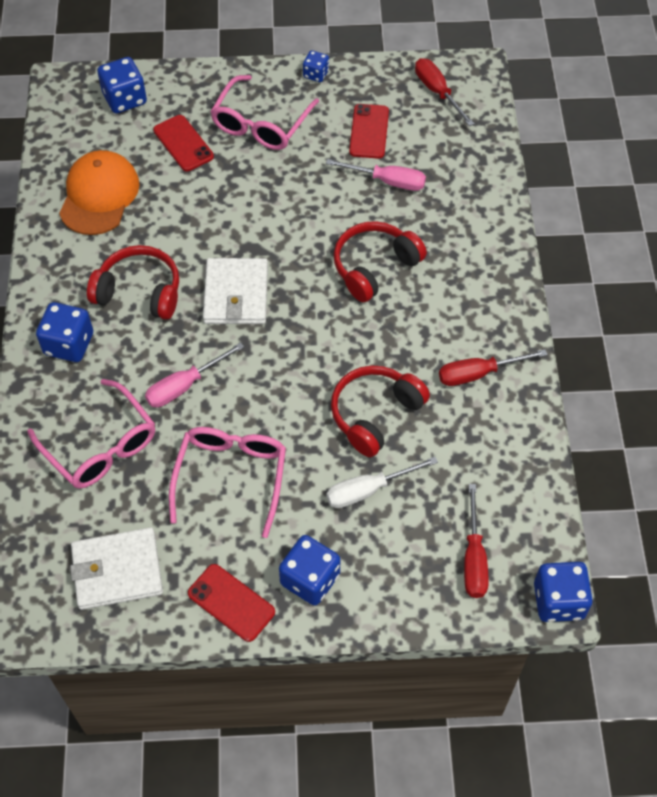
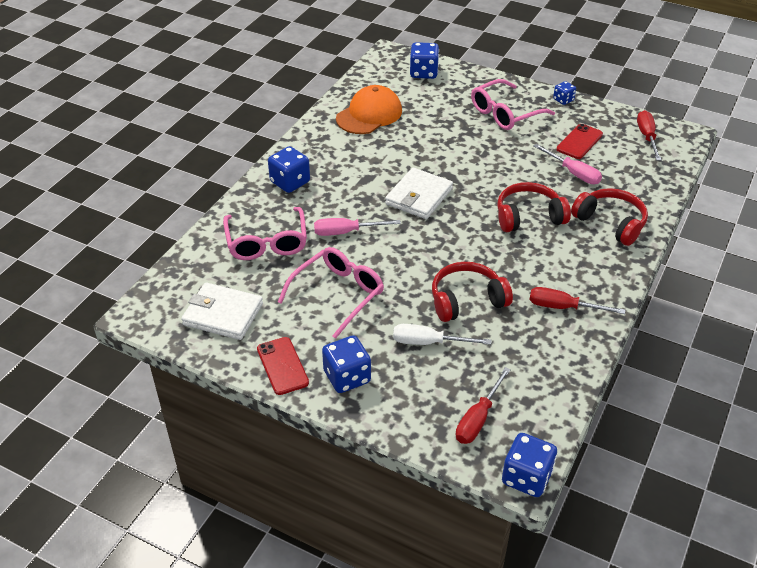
camera: 30 degrees right, 15 degrees down
red headphones [87,245,179,320] -> red headphones moved to [571,188,648,246]
red phone [153,115,214,171] -> none

